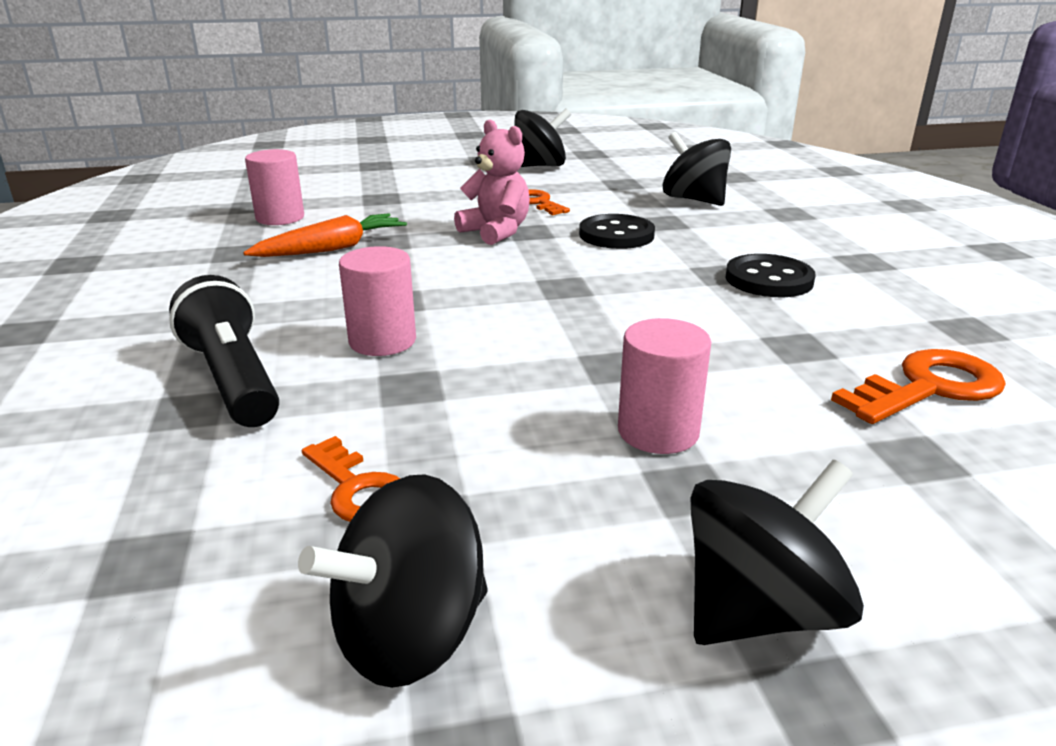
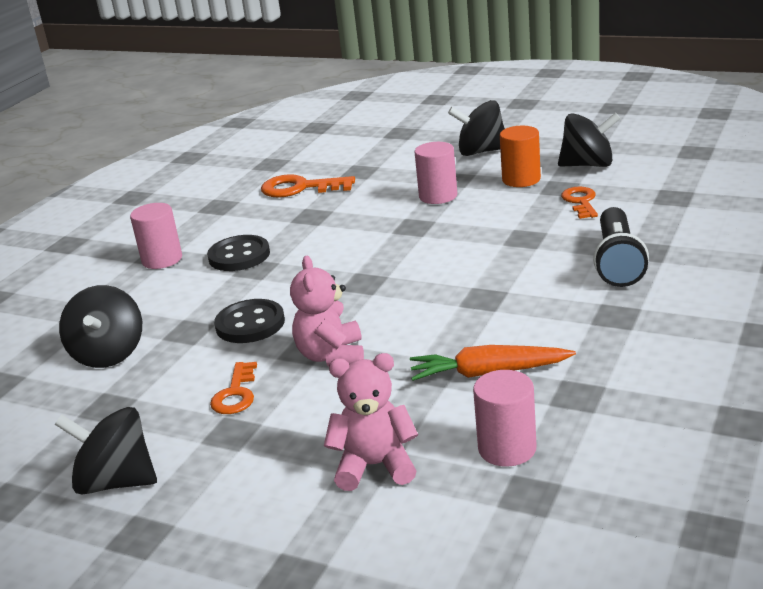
camera: 140 degrees left, 0 degrees up
pink cylinder [339,246,416,356] -> pink cylinder moved to [130,203,182,269]
none -> pink teddy bear [324,353,418,491]
none -> orange cylinder [500,126,541,187]

